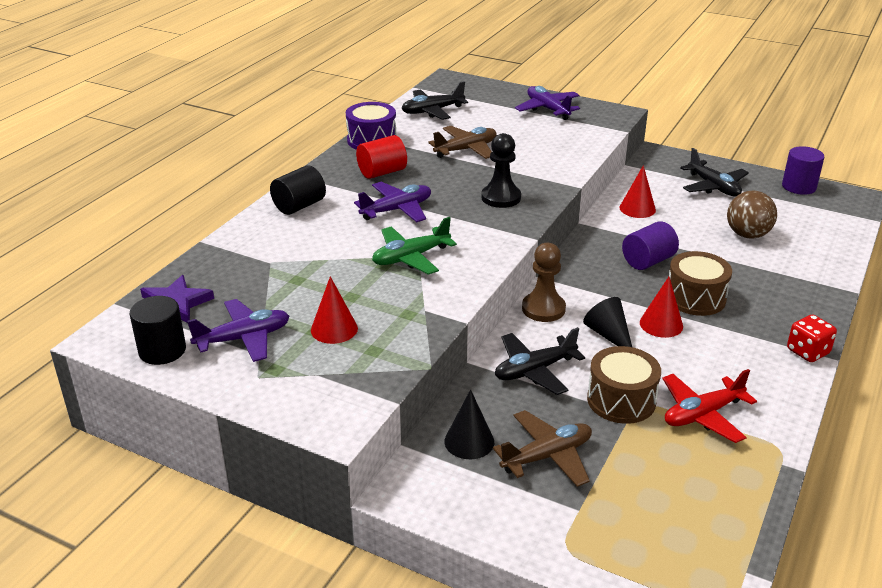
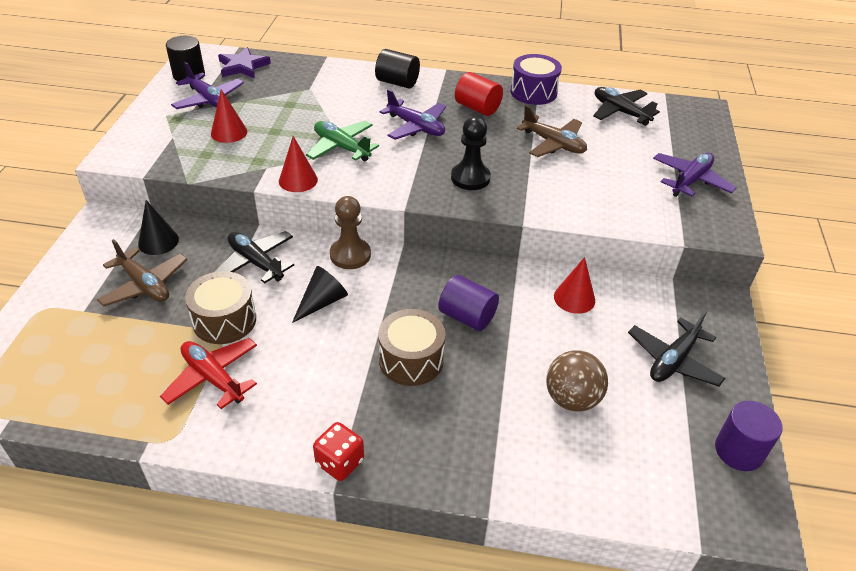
camera: 70 degrees right, 10 degrees up
red cone [640,277,683,338] -> red cone moved to [279,136,318,192]

